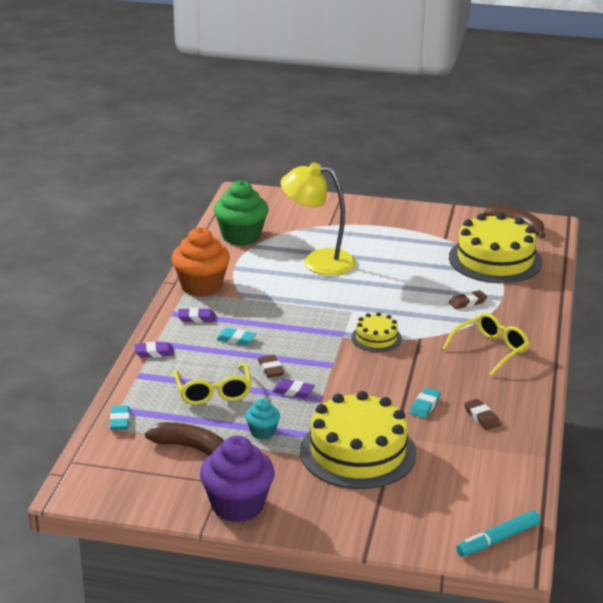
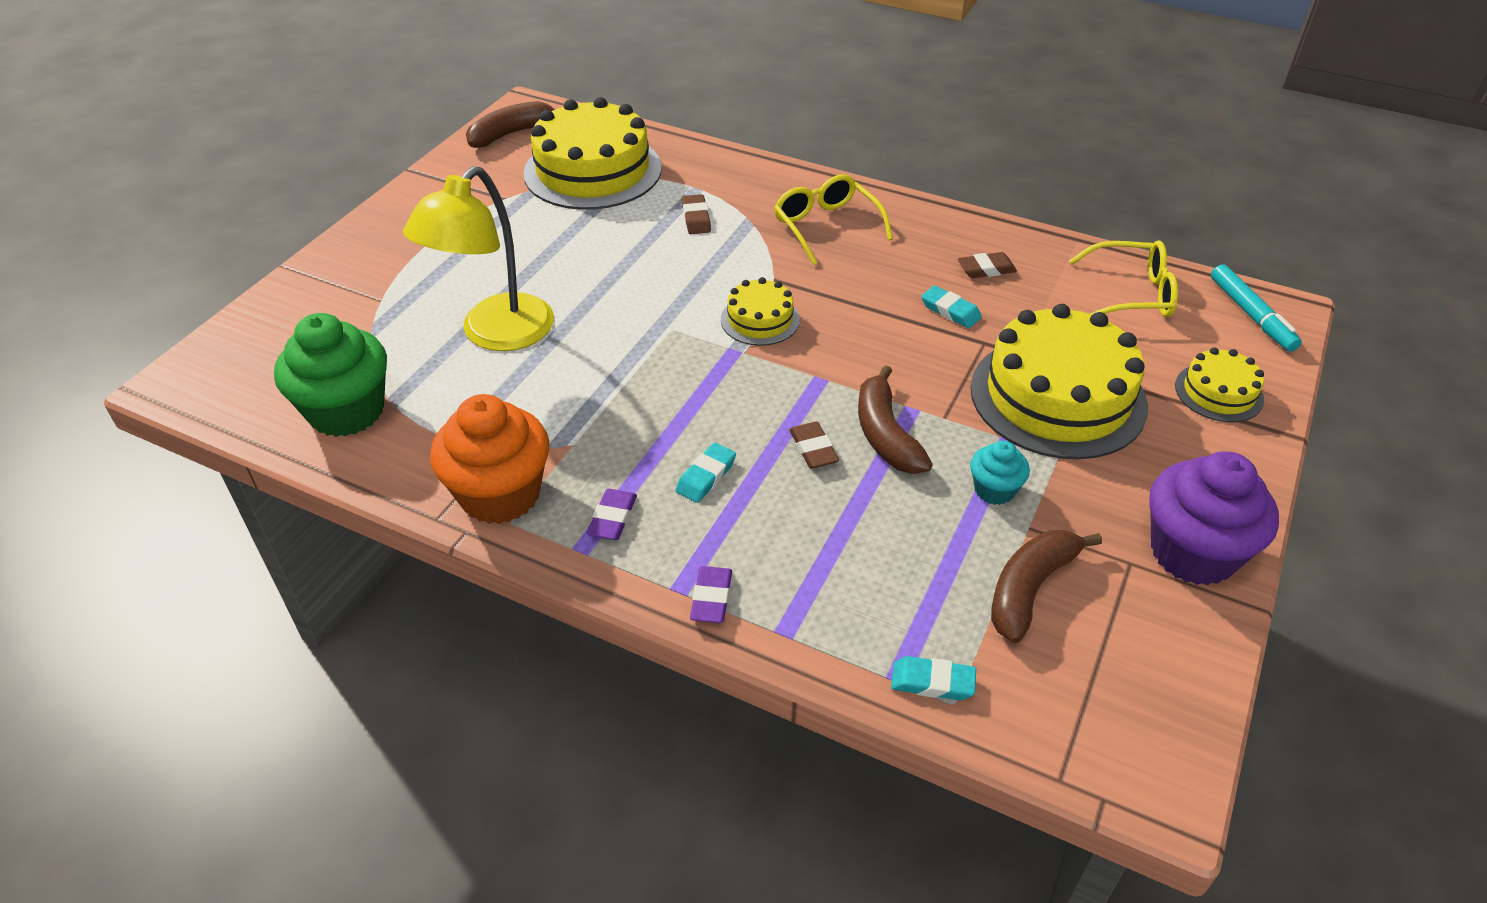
camera: 75 degrees left, 15 degrees up
yellow glasses [174,363,251,405] -> yellow glasses moved to [1069,240,1178,317]
brown eraser [258,355,285,378] -> brown eraser turned 75 degrees clockwise [789,422,839,469]
purple eraser [272,379,315,398] -> brown banana [858,365,933,474]
none -> yellow cake [1175,347,1264,422]

